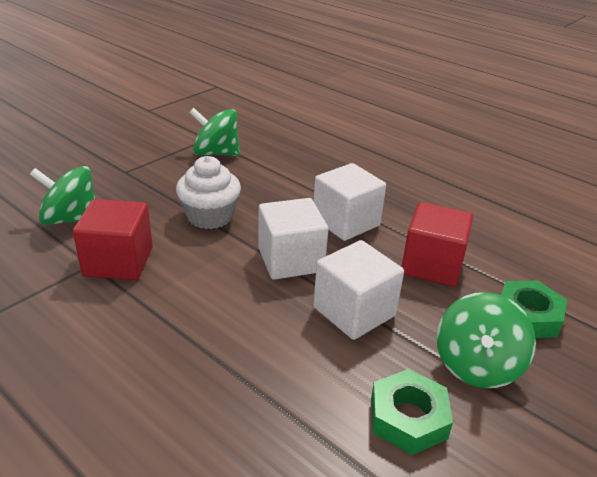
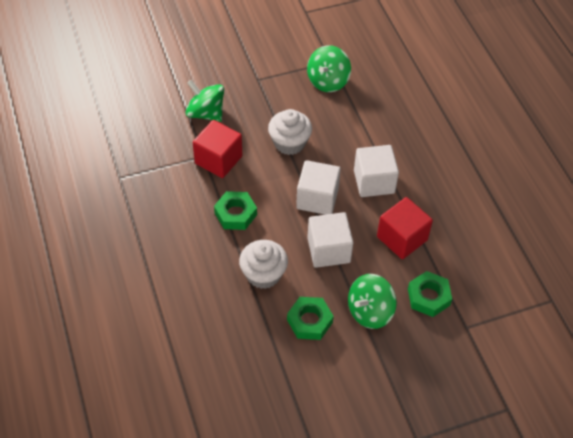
camera: 30 degrees right, 20 degrees up
green spinning top [189,108,240,156] -> green spinning top turned 105 degrees counterclockwise [307,45,351,92]
none -> green nut [214,191,257,230]
none -> white cupcake [239,240,288,289]

